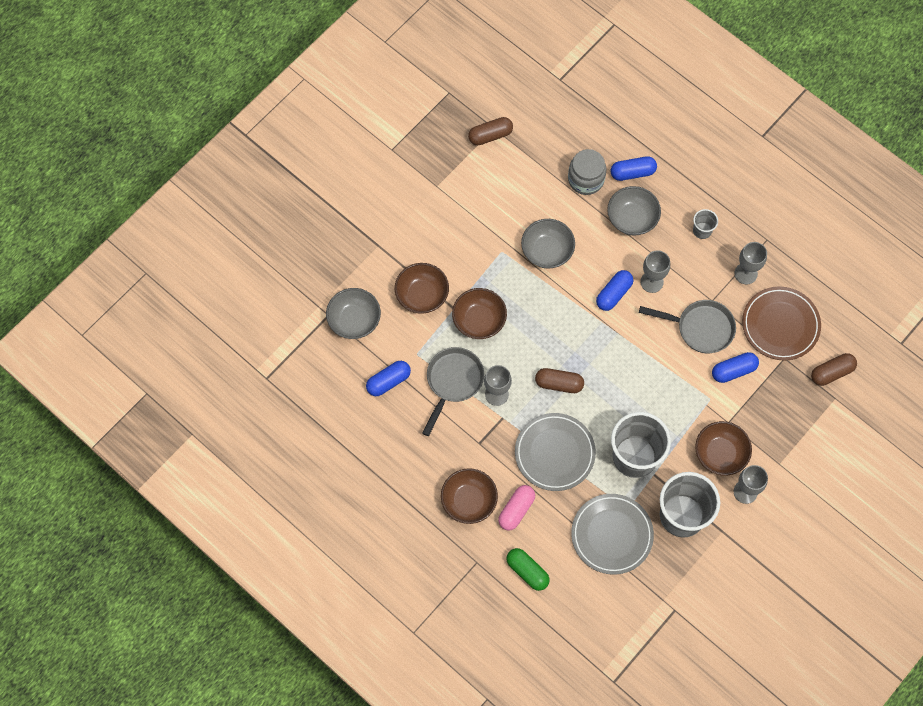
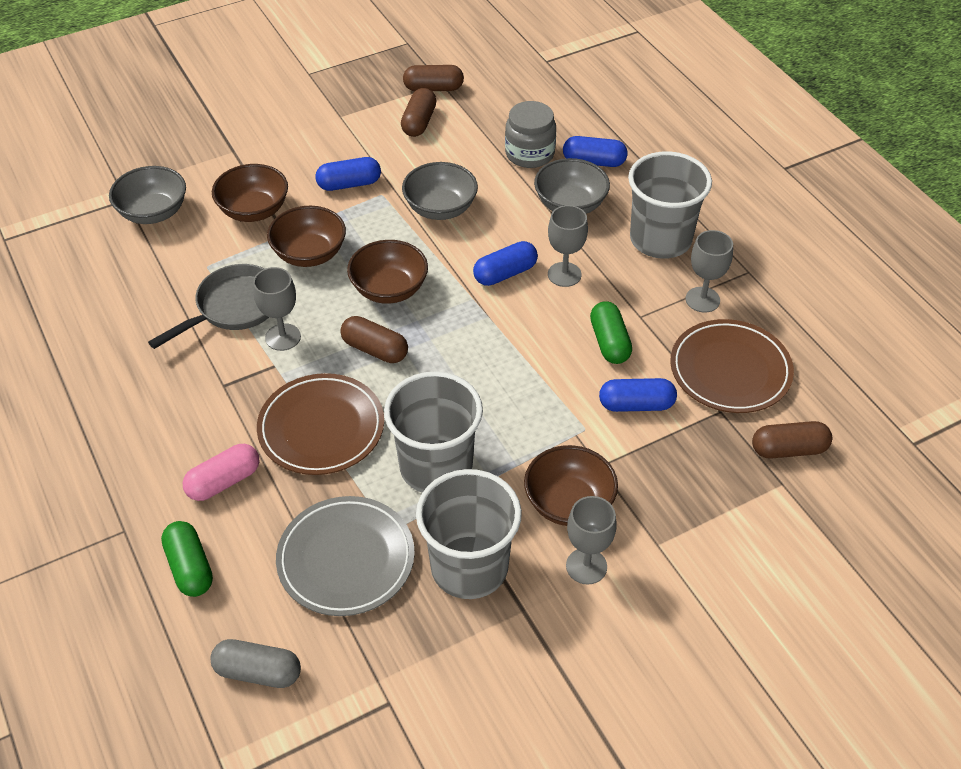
camera: 20 degrees right, 20 degrees down
blue capsule [366,361,411,396] -> blue capsule moved to [315,157,381,191]
brown bowl [441,468,498,524] -> brown bowl moved to [347,240,428,304]
grey plate [515,413,596,491] -> brown plate [257,373,384,475]
grey pan [639,300,736,353] -> green capsule [590,301,632,364]
grey cup [693,209,718,239] -> grey cup [628,151,712,259], size x2.24
none -> grey capsule [210,639,301,688]
none -> brown capsule [401,88,436,137]

